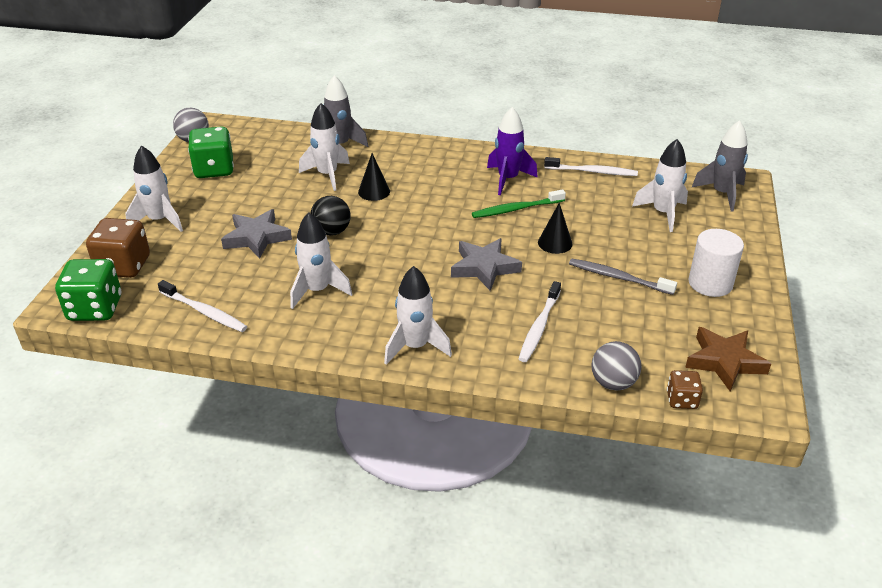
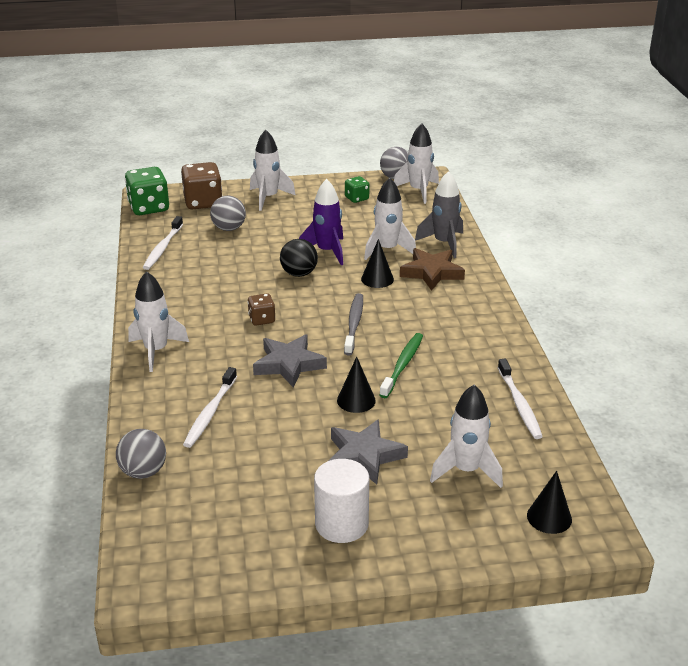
camera: 70 degrees right, 5 degrees down
green dice [188,126,234,178] -> green dice [345,176,370,203], size x0.55
grey star [221,209,292,259] -> grey star moved to [329,419,408,485]
white rocket [290,212,352,309] -> white rocket moved to [394,123,439,204]
green toothbrush [472,189,566,218] -> green toothbrush turned 60 degrees clockwise [380,333,423,398]
purple rocket [487,107,538,195] -> purple rocket moved to [299,179,343,265]
white toothbrush [519,281,561,362] -> white toothbrush turned 75 degrees counterclockwise [183,367,237,448]
grey toothbrush [569,258,677,295] -> grey toothbrush moved to [344,293,363,356]
brown dice [667,370,703,409] -> brown dice moved to [248,293,276,326]
brown star [685,327,771,392] -> brown star moved to [400,248,465,291]
grey rocket [691,120,748,211] -> black cone [527,471,572,534]
none -> grey ball [210,196,246,231]

